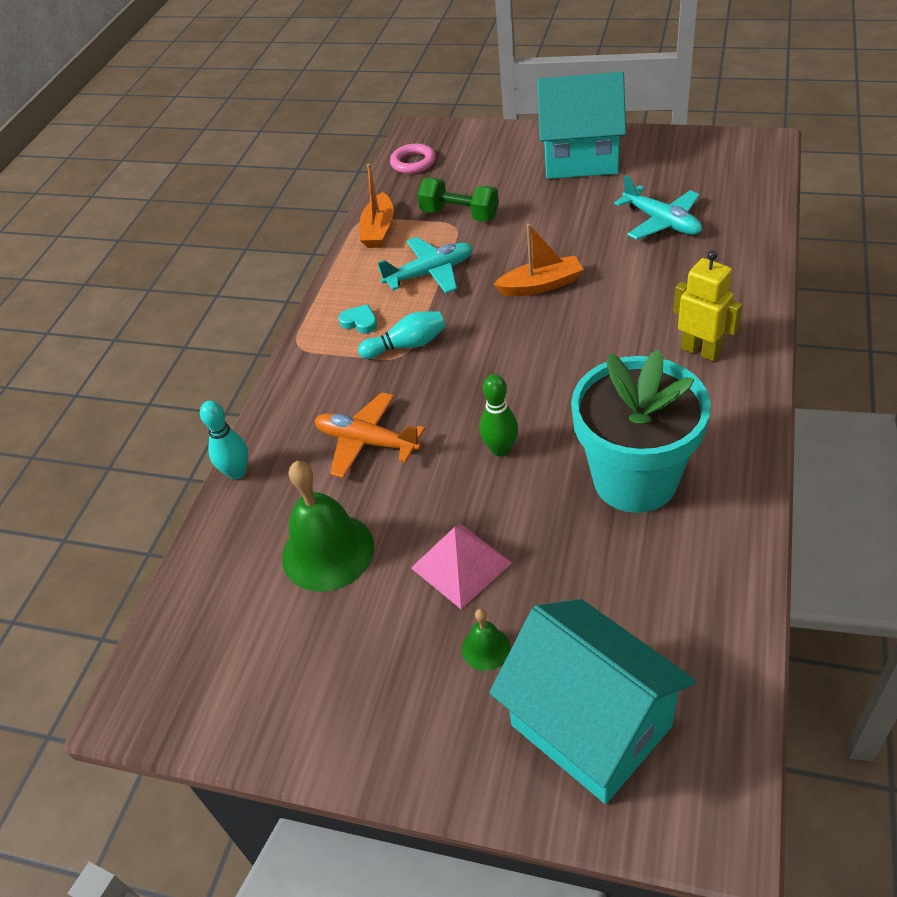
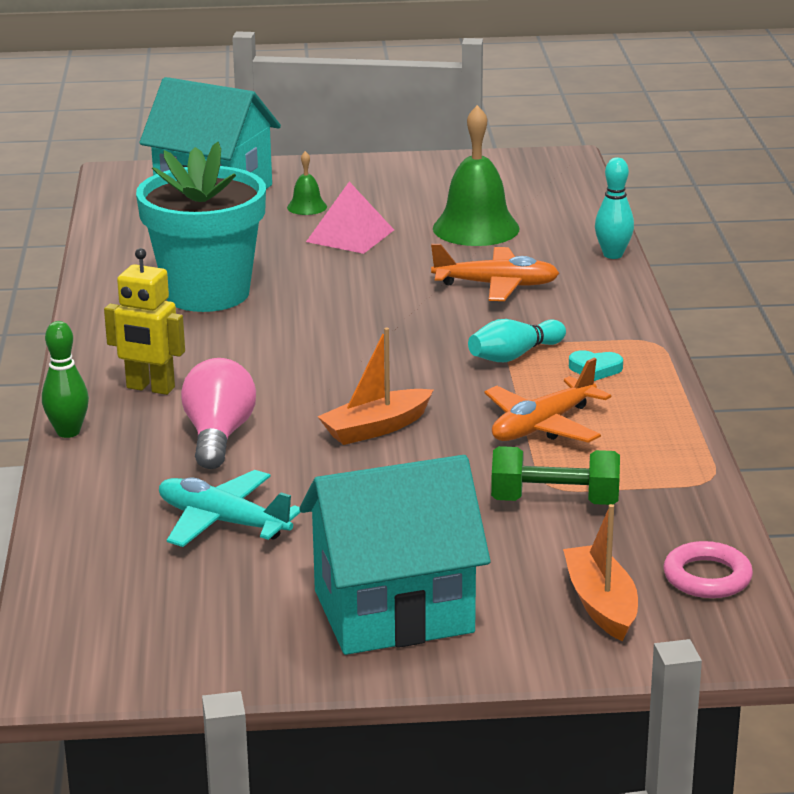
camera: 155 degrees right, 20 degrees down
orange boat [360,164,394,248] -> orange boat moved to [563,504,638,642]
turquoise plane [378,237,473,294] -> orange plane [484,358,611,443]
green bowling pin [479,374,518,457] -> green bowling pin moved to [42,321,89,438]
none -> pink light bulb [181,358,256,469]

